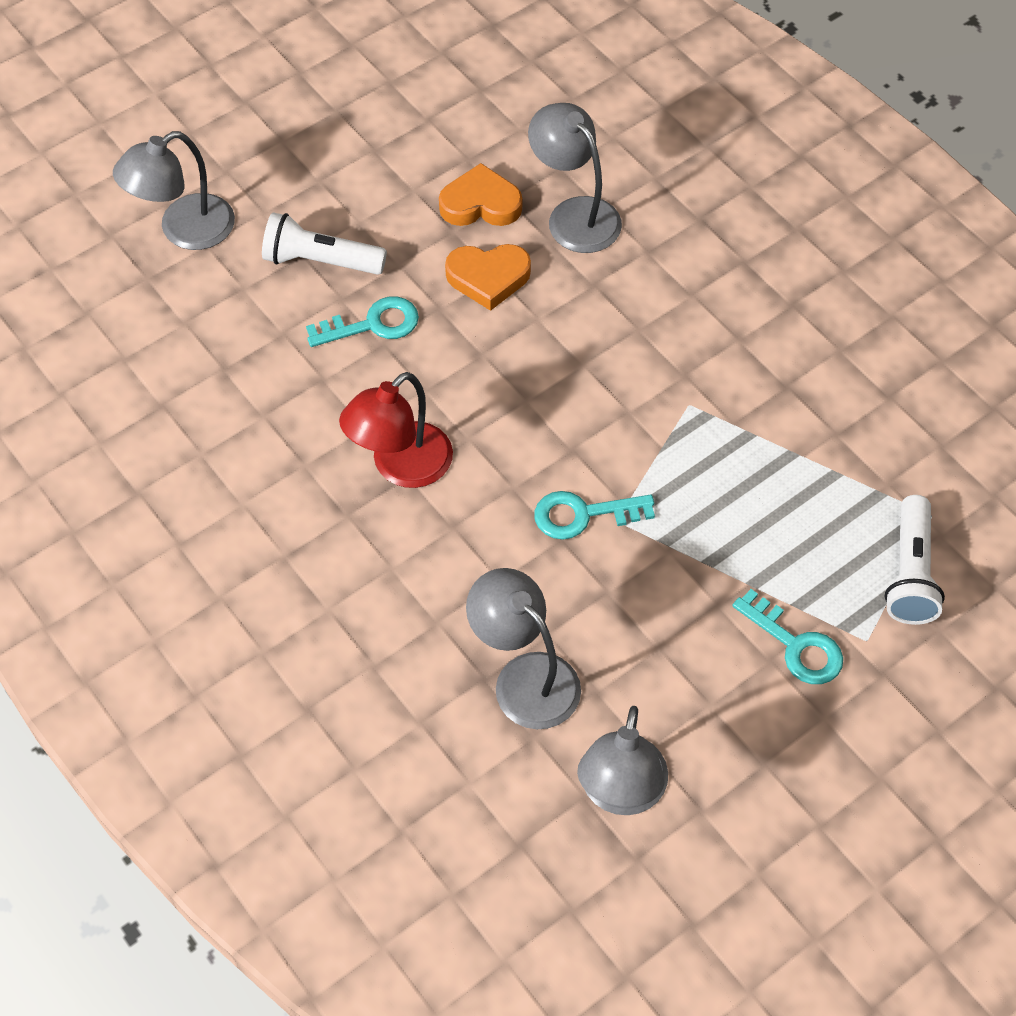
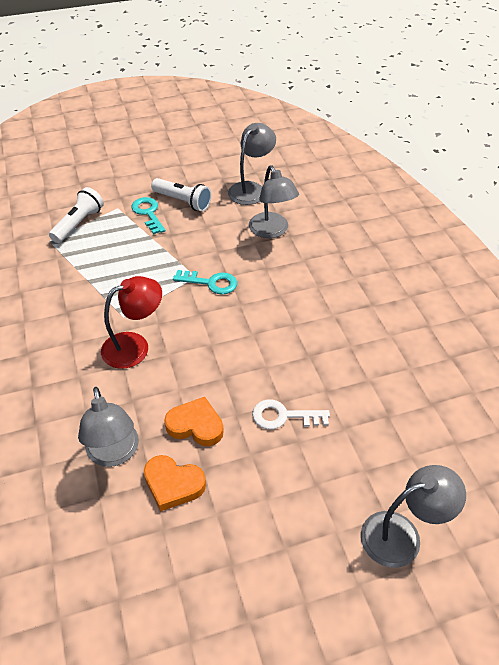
camera: 160 degrees left, 10 degrees down
white flashlight [262,212,387,275] -> white flashlight moved to [151,178,212,211]
turquoise key [306,296,419,347] -> white key [252,399,330,429]
red lamp [339,372,453,488] -> red lamp moved to [101,276,162,369]

